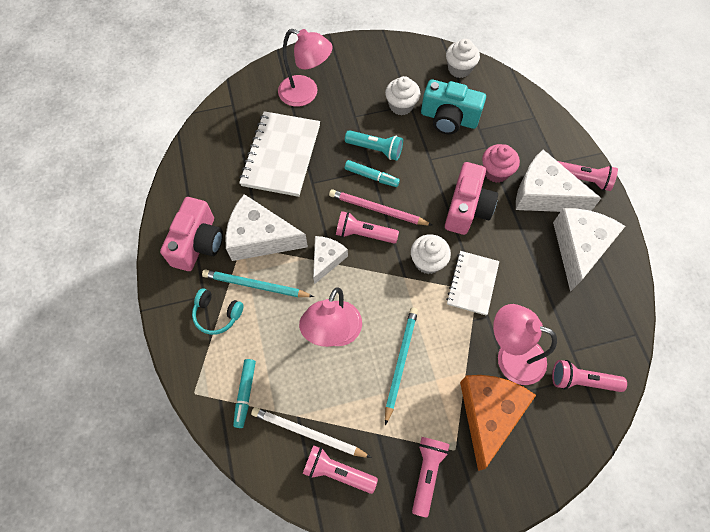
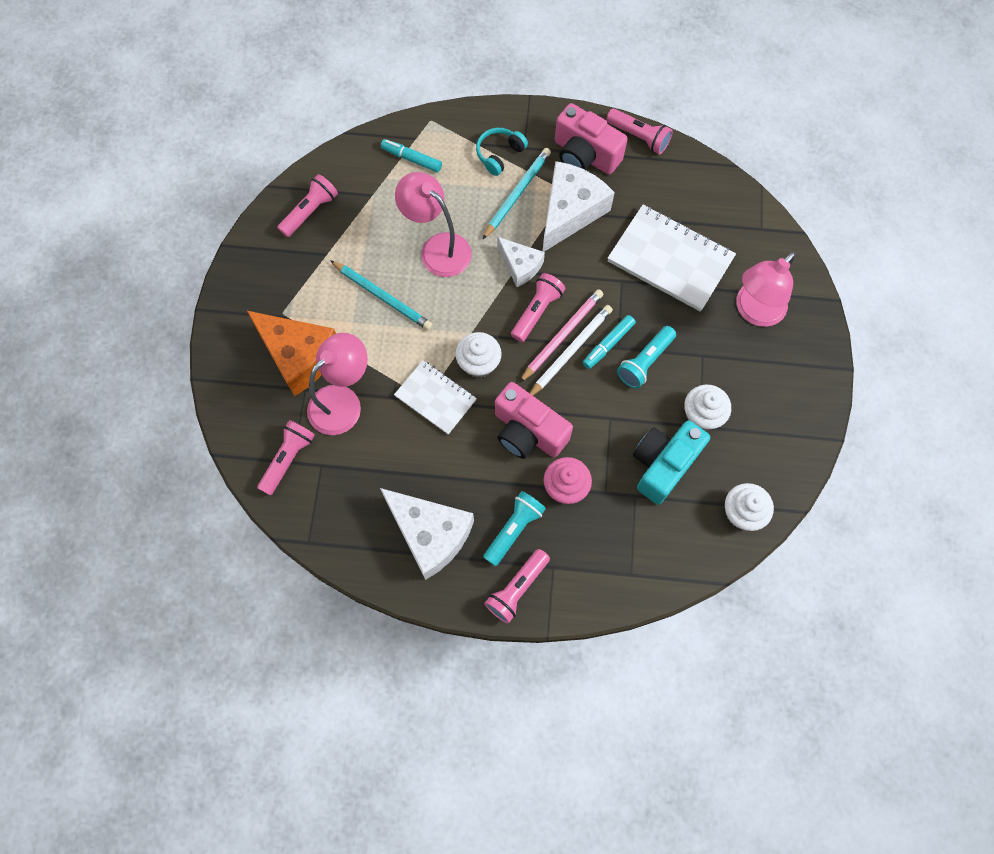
camera: 110 degrees right, 5 degrees up
white pencil [251,407,372,458] -> white pencil moved to [530,305,613,396]
pink flashlight [412,437,450,518] -> pink flashlight moved to [606,109,673,154]
white cheese [516,150,601,212] -> turquoise flashlight [483,491,546,566]

